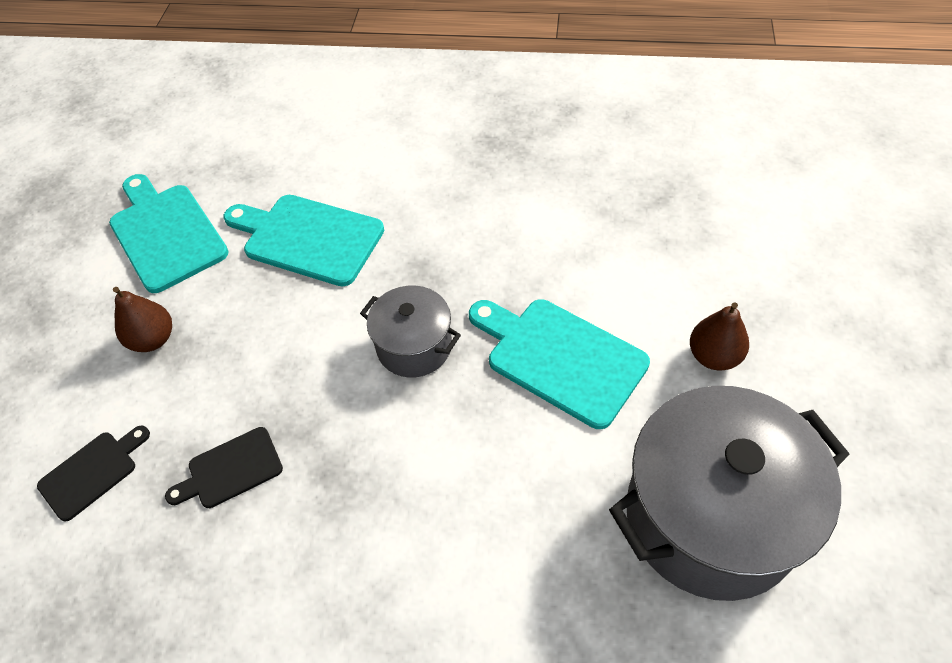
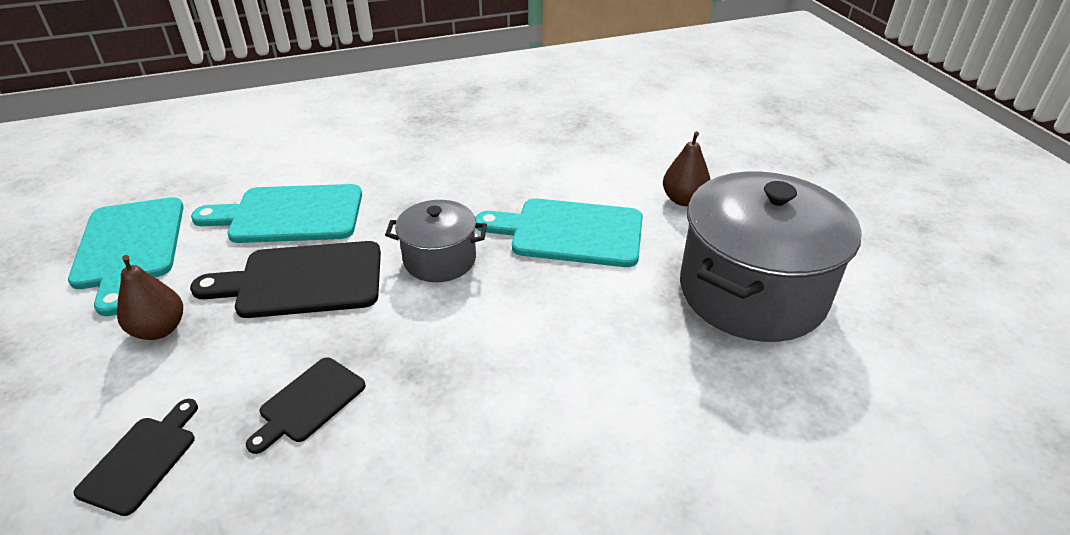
camera: 30 degrees left, 15 degrees down
turquoise cutting board [109,174,229,293] -> turquoise cutting board turned 135 degrees counterclockwise [68,197,184,316]
none -> black cutting board [190,241,381,318]

